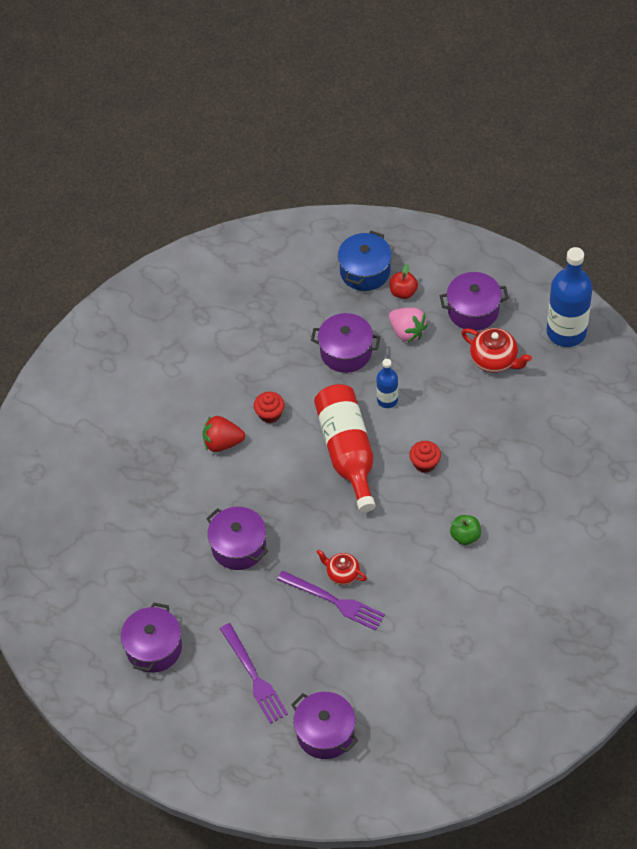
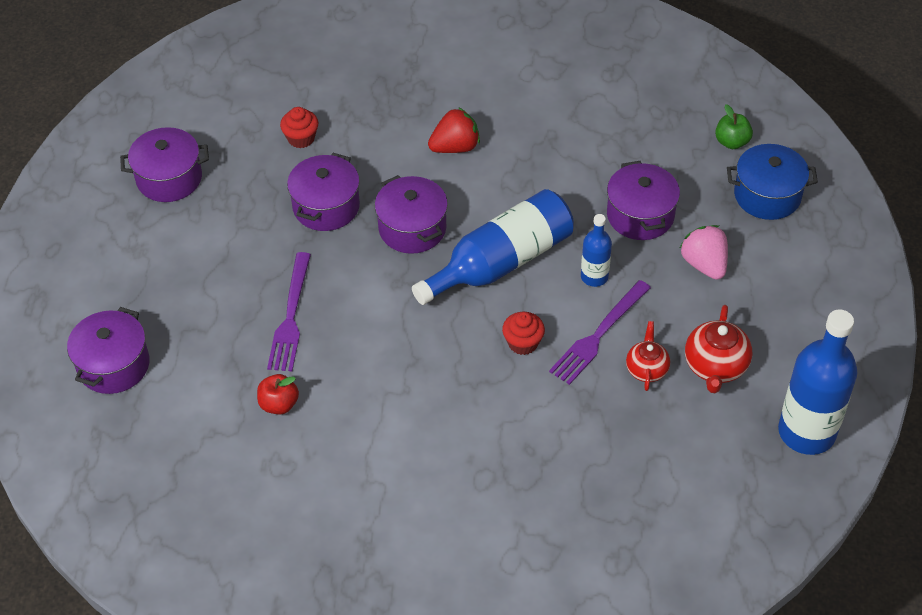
camera: 65 degrees right, 5 degrees down
red strawberry [203,416,245,452] -> red strawberry turned 90 degrees clockwise [428,107,480,153]
purple fork [220,623,288,724] -> purple fork moved to [549,280,651,385]
red cupcake [254,392,285,423] -> red cupcake moved to [280,107,318,148]
red bottle [314,384,375,512] -> blue bottle [412,189,574,305]
red teapot [316,550,367,585] -> red teapot moved to [626,321,670,391]
pink strawberry [389,308,428,343] -> pink strawberry turned 135 degrees clockwise [680,225,728,280]
red apple [390,264,418,299] -> red apple moved to [257,374,299,415]
purple pot [440,272,509,331] -> purple pot moved to [375,175,448,254]
green apple [450,515,481,545] -> green apple moved to [715,104,753,149]

